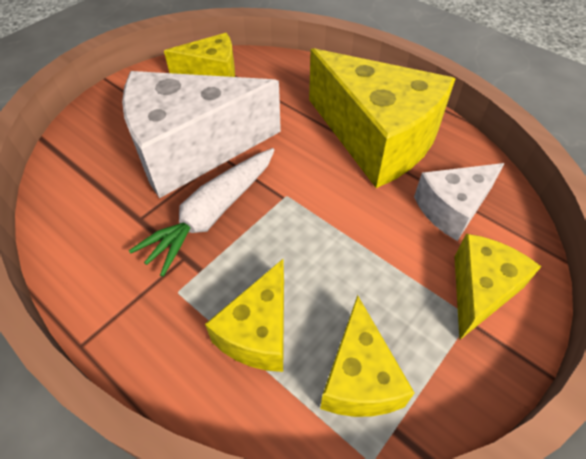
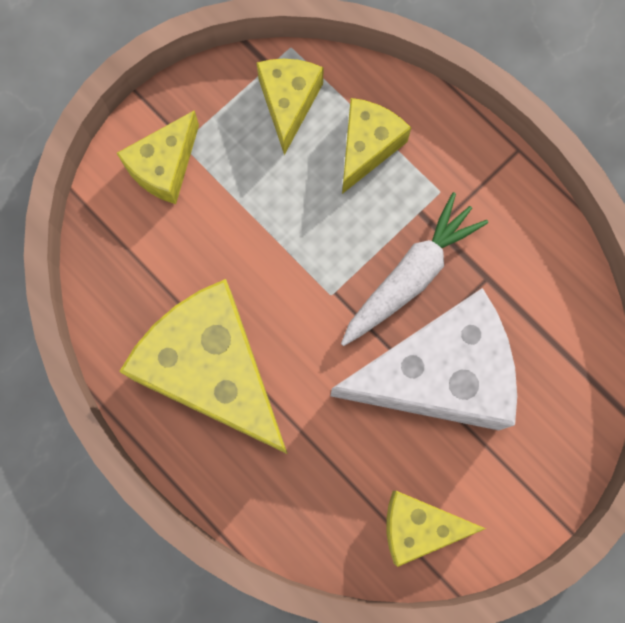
camera: 175 degrees left, 25 degrees up
white cheese [414,163,505,241] -> none

